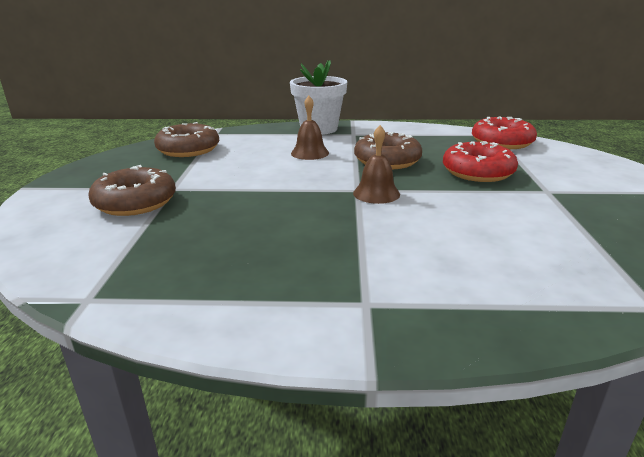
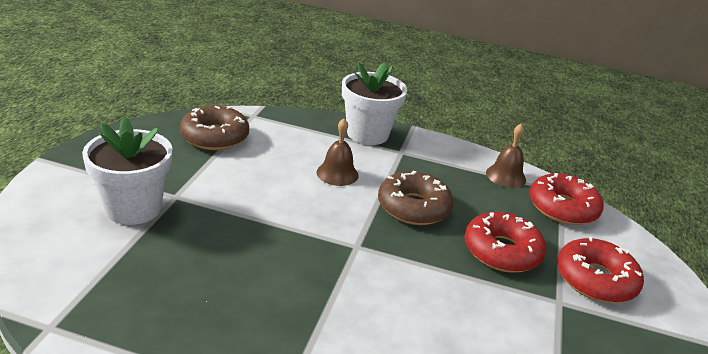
camera: 10 degrees right, 5 degrees up
brown donut [89,165,176,216] -> white flower pot [82,117,173,225]
brown bell [353,125,400,204] -> brown bell moved to [486,124,526,188]
none -> red donut [557,237,644,303]

